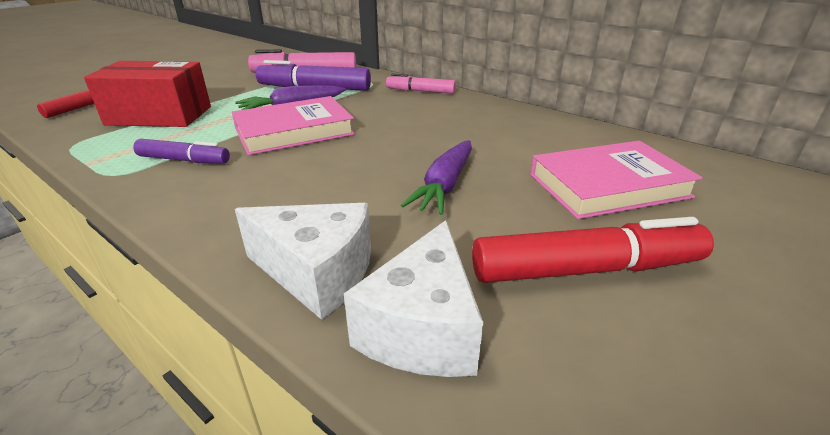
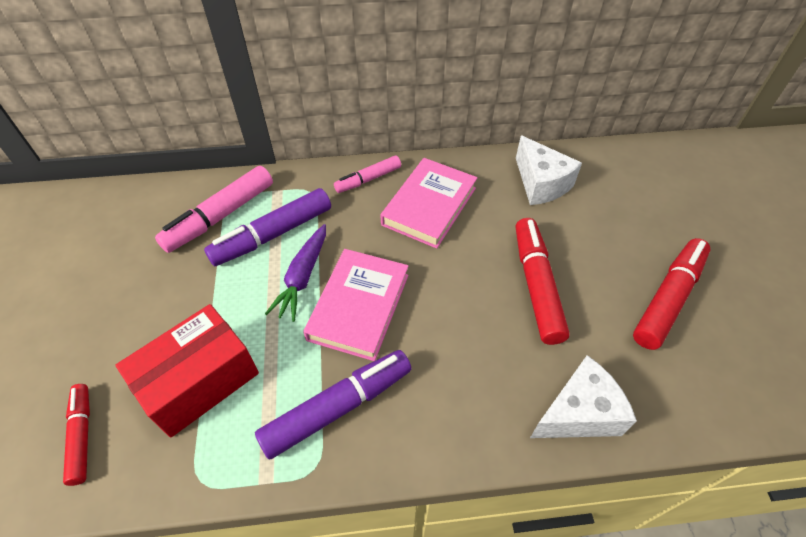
camera: 45 degrees left, 20 degrees up
purple marker [133,139,230,163] -> purple marker [255,350,411,460], size x1.67
white cheese [344,220,483,377] -> white cheese moved to [516,135,582,205]
purple carrot [401,140,472,215] -> red marker [516,218,570,345]
pink book [530,141,703,219] -> pink book moved to [380,158,478,249]

